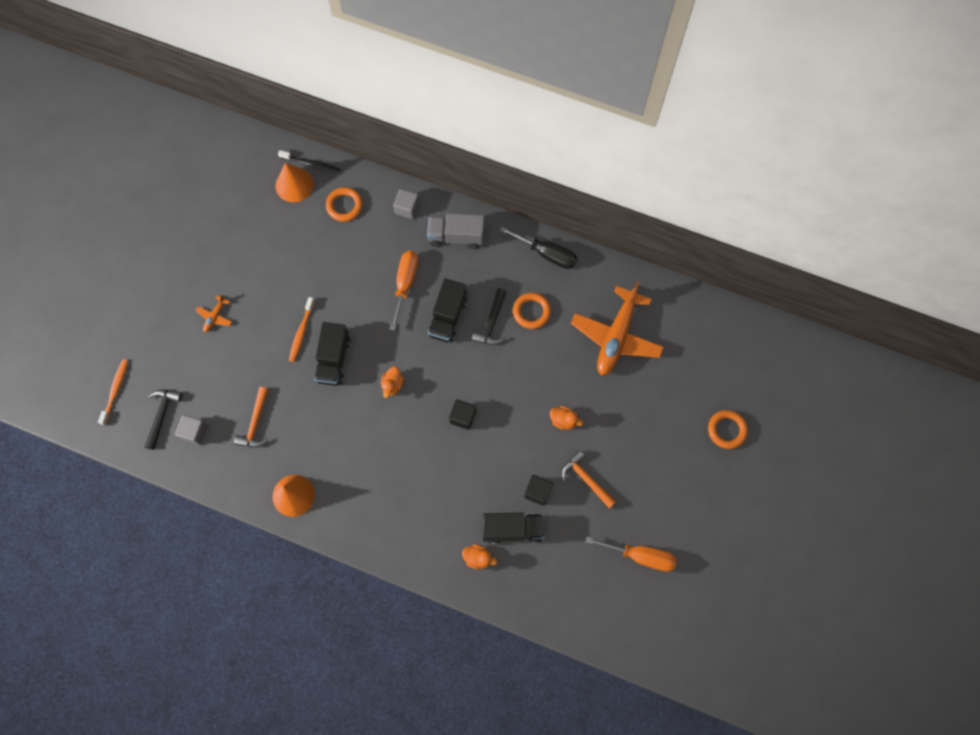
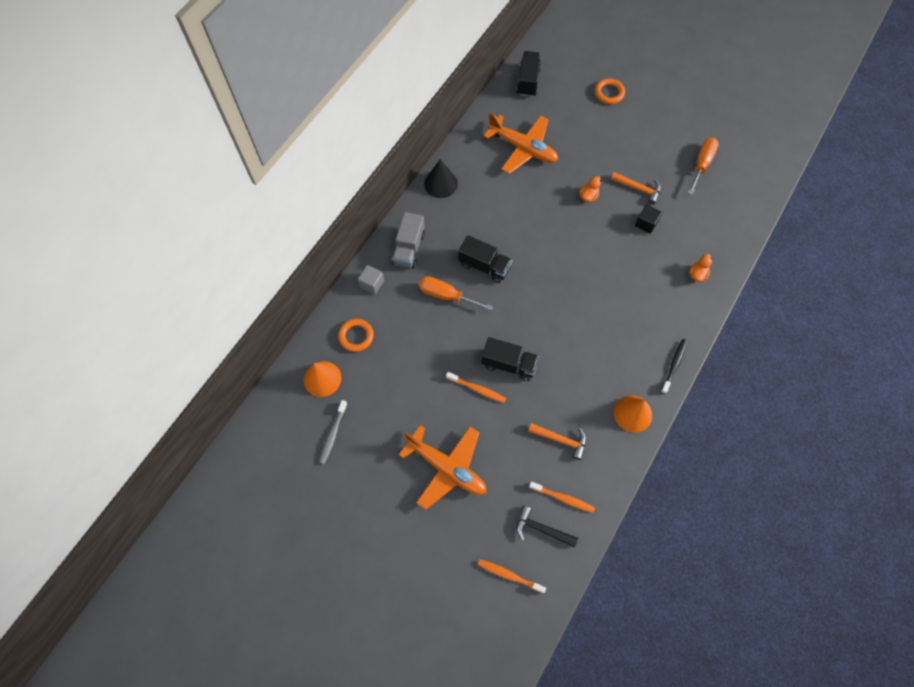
camera: 80 degrees left, 5 degrees down
grey cube [175,415,208,445] -> orange toothbrush [529,482,595,513]
orange plane [196,294,232,332] -> orange plane [399,425,486,510], size x2.38
black toothbrush [278,150,341,174] -> black toothbrush moved to [661,339,687,394]
orange duck [381,367,404,398] -> none
black cube [449,399,476,430] -> none
black hammer [472,288,506,345] -> none
black truck [482,513,545,544] -> black truck moved to [516,51,541,97]
black screwdriver [500,226,578,269] -> black cone [424,160,458,198]
orange ring [513,293,551,329] -> none
orange hammer [561,450,616,508] -> orange hammer turned 120 degrees counterclockwise [611,172,661,205]
none -> grey toothbrush [319,400,347,464]

